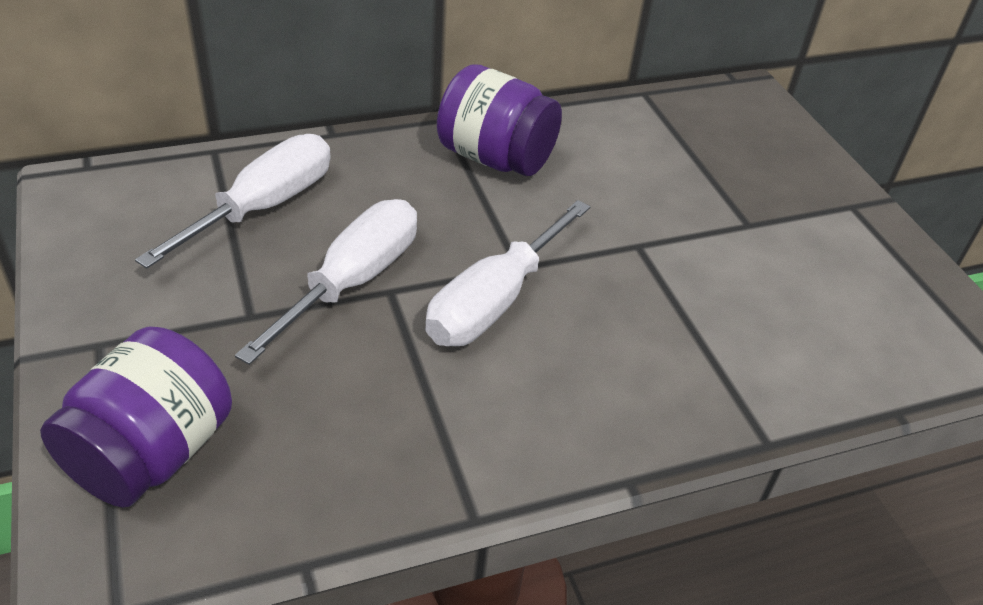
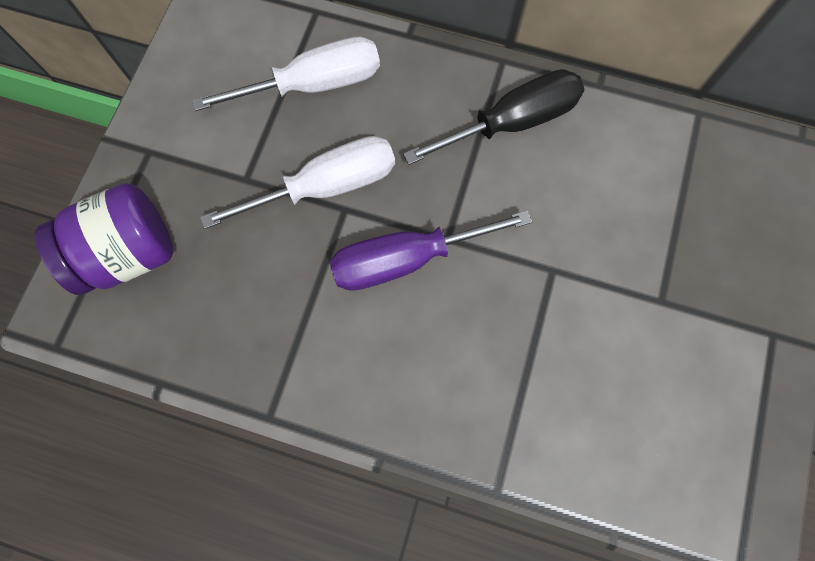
camera: 40 degrees right, 30 degrees up
white screwdriver [425,200,590,346] -> purple screwdriver [330,210,532,291]
purple jar [437,64,562,176] -> black screwdriver [403,69,585,165]

